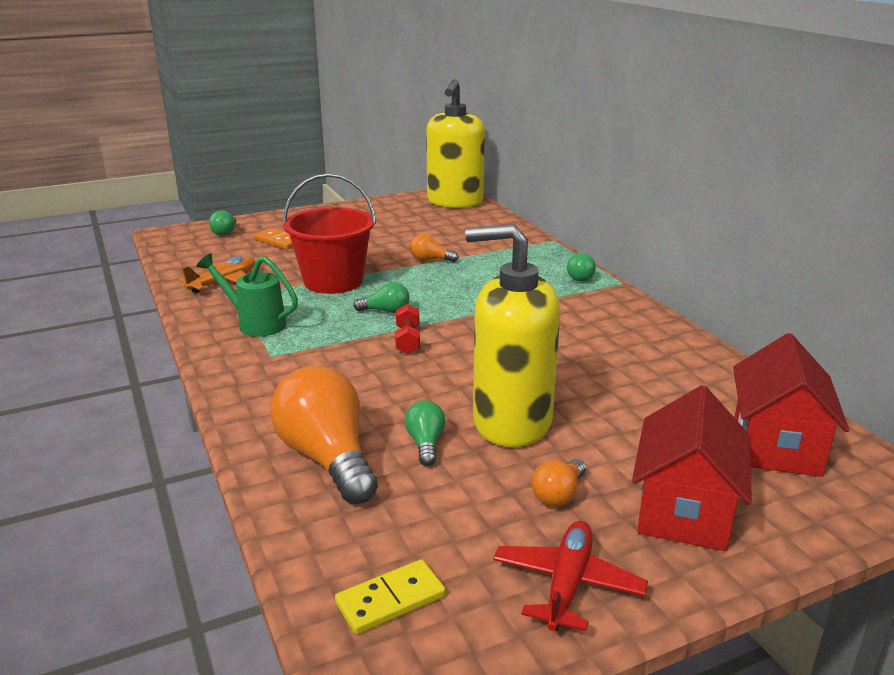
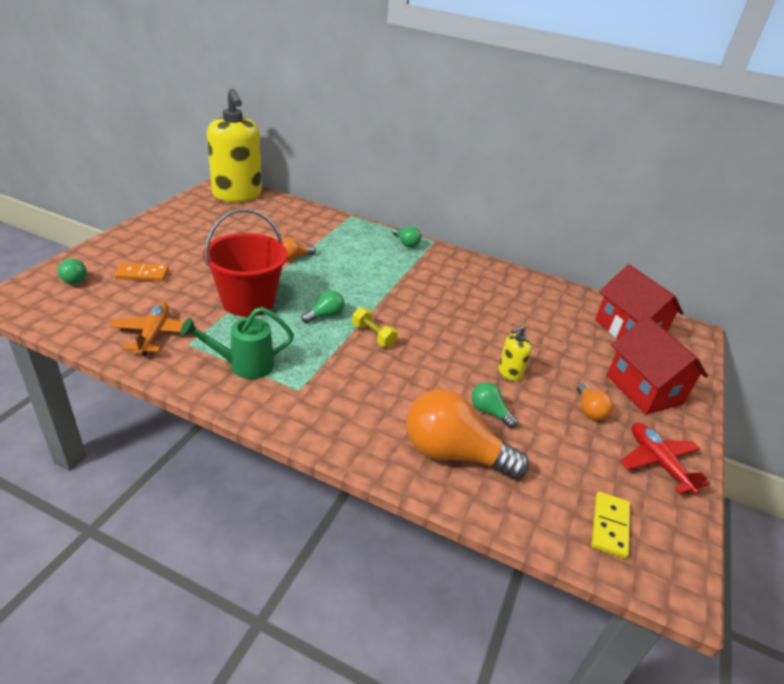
camera: 45 degrees left, 10 degrees up
red dumbbell [395,304,420,354] -> yellow dumbbell [352,307,398,347]
yellow soap dispenser [465,224,560,447] -> yellow soap dispenser [498,325,532,381], size x0.41

